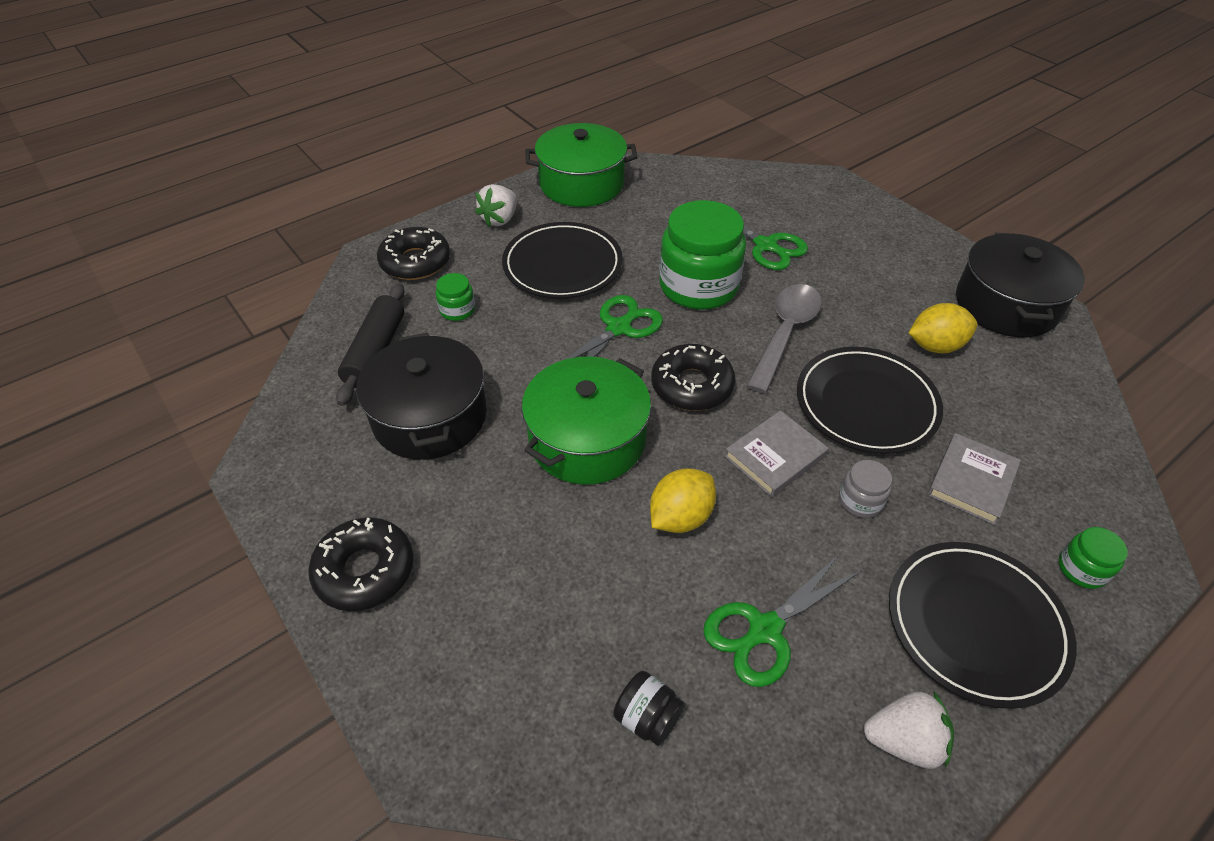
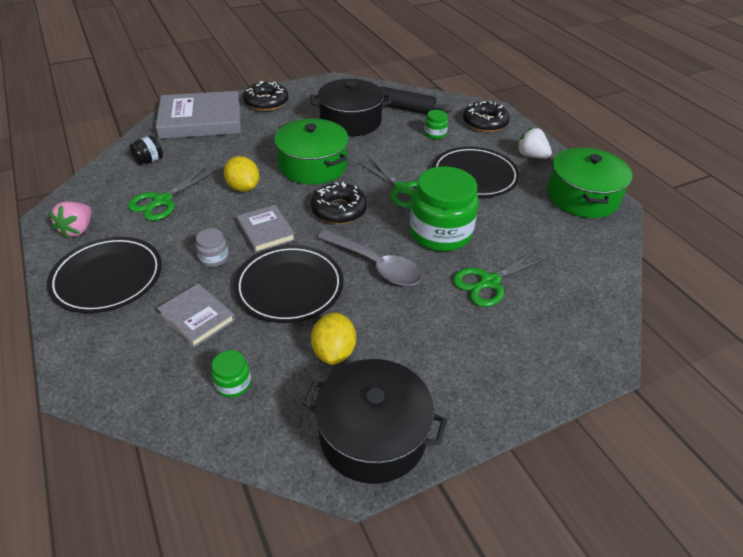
camera: 100 degrees right, 5 degrees down
green scissors [703,553,861,687] -> green scissors turned 120 degrees counterclockwise [128,168,215,221]
white strawberry [864,692,954,769] -> pink strawberry [49,202,92,239]
green jar [1059,527,1128,589] -> green jar moved to [211,350,251,398]
none -> grey book [156,91,241,139]

